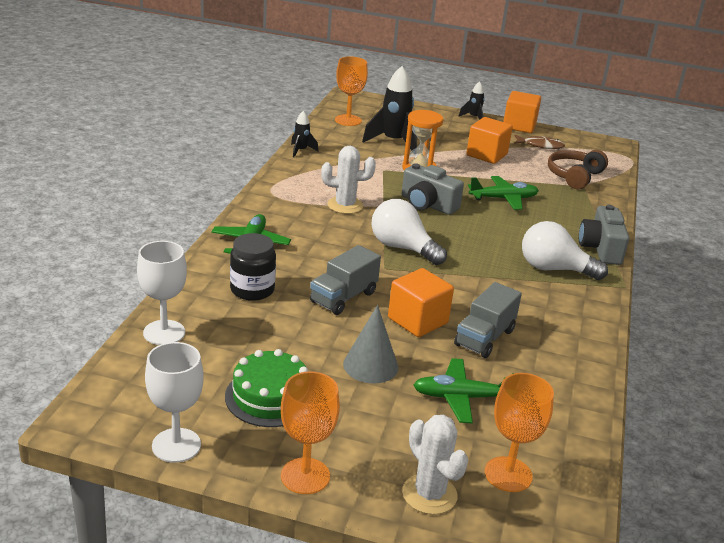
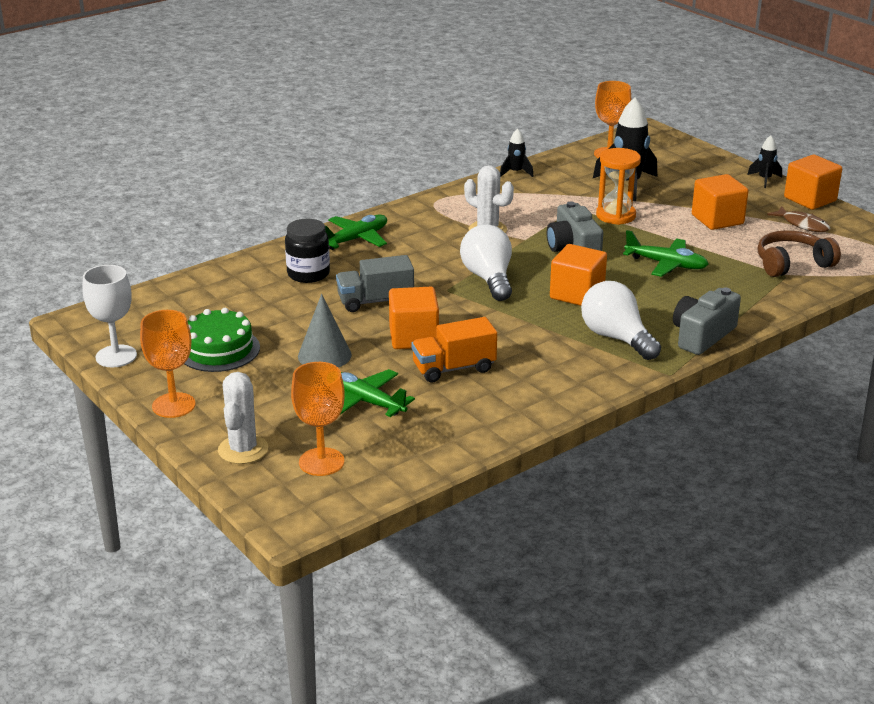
camera: 40 degrees right, 0 degrees up
white goblet [137,241,187,345] -> none
grey truck [454,282,522,358] -> orange truck [411,317,497,383]
none -> orange cube [550,244,607,306]

